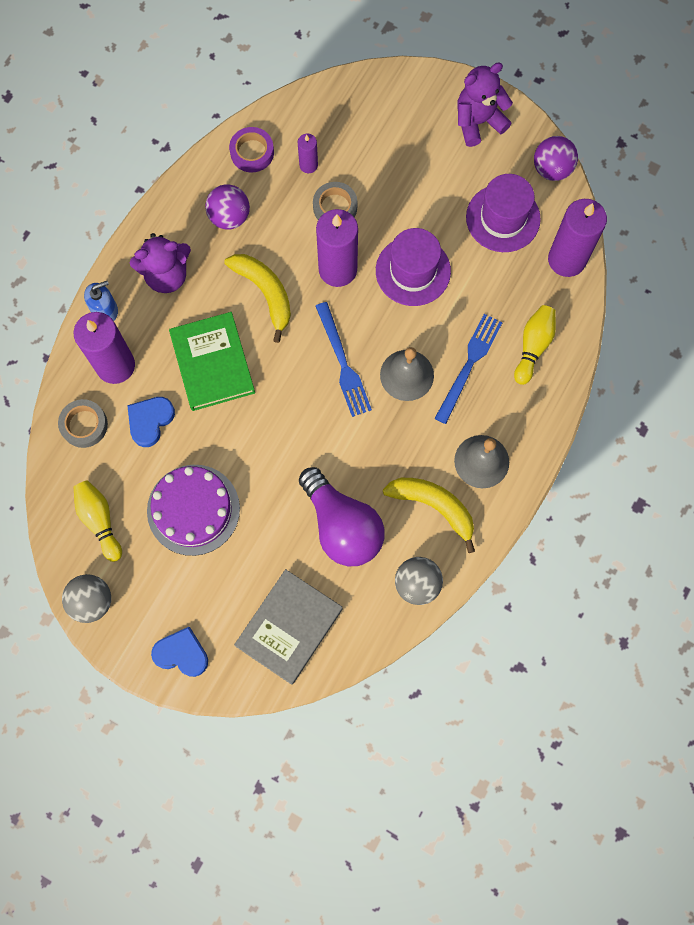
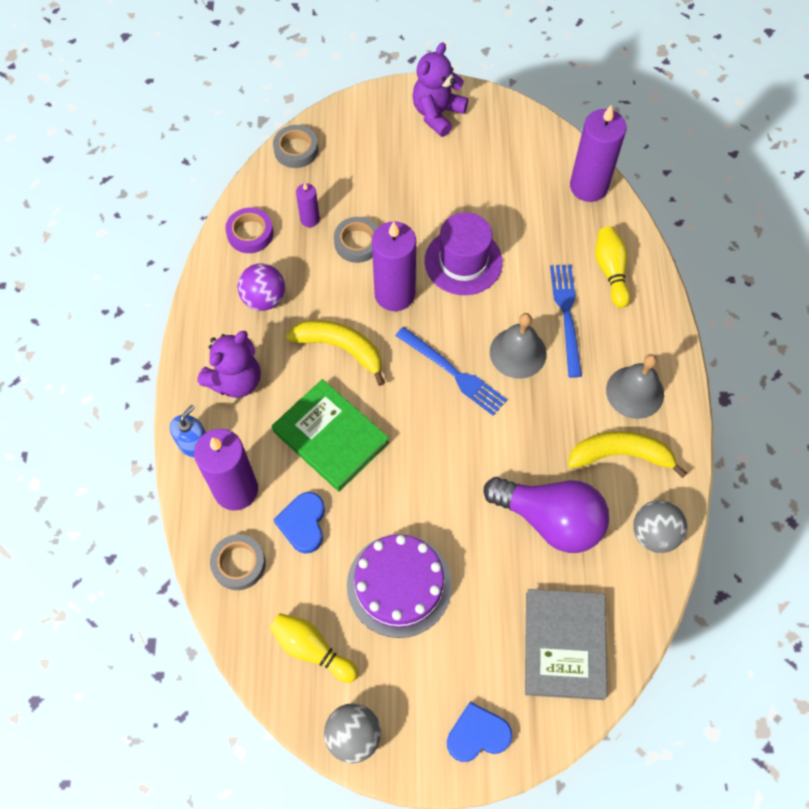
camera: 30 degrees left, 10 degrees down
purple hat [466,174,541,252] -> none
purple ball [534,136,578,181] -> none
none -> grey tape [273,125,318,168]

